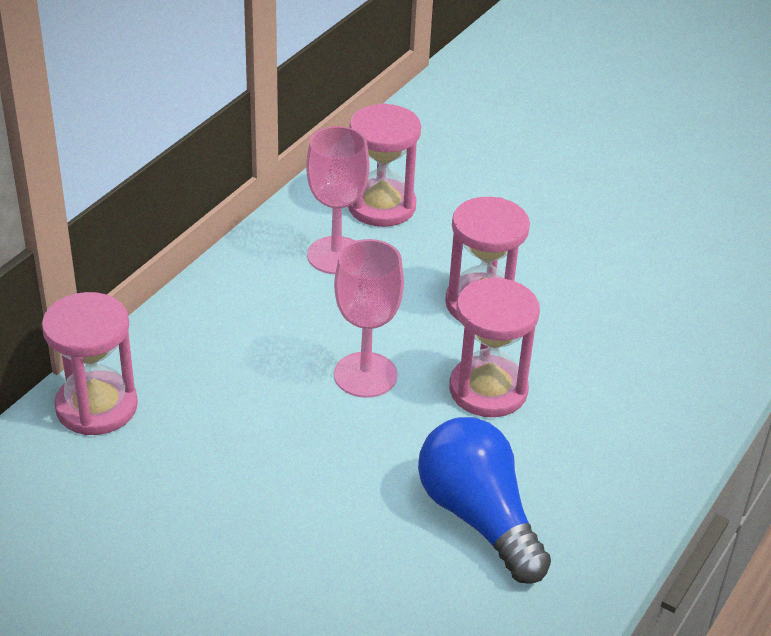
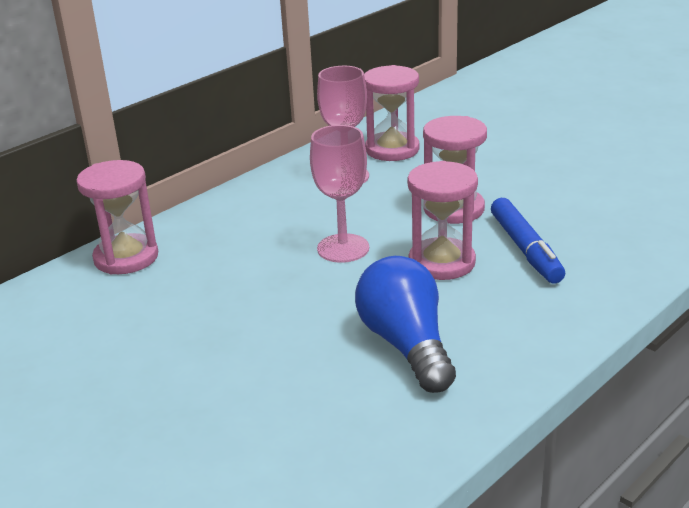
camera: 15 degrees right, 10 degrees down
none -> blue marker [491,198,565,283]

